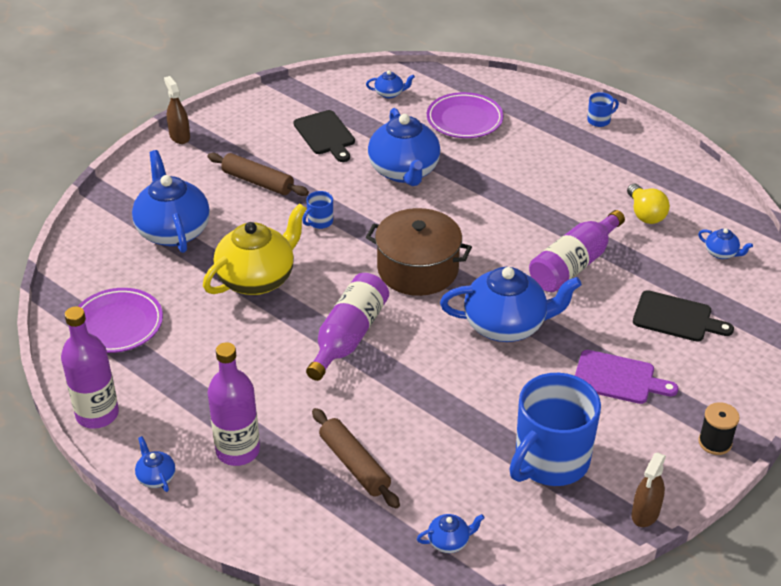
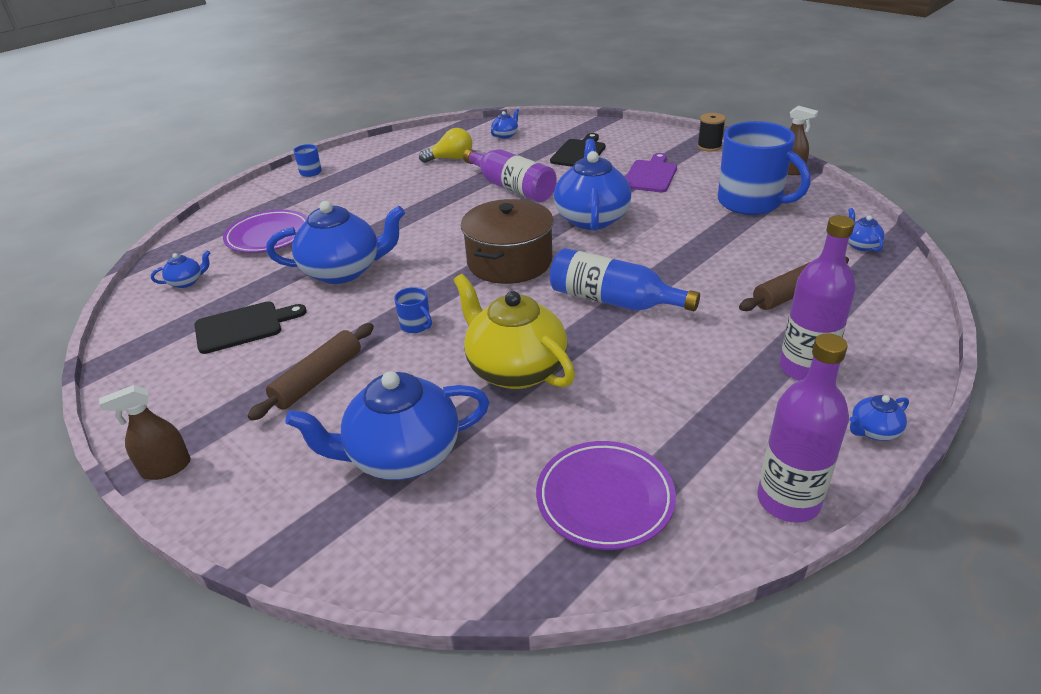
camera: 85 degrees left, 5 degrees down
purple bottle [306,273,389,381] -> blue bottle [550,248,700,311]
blue teapot [366,70,415,98] -> blue teapot turned 60 degrees clockwise [151,250,210,288]

